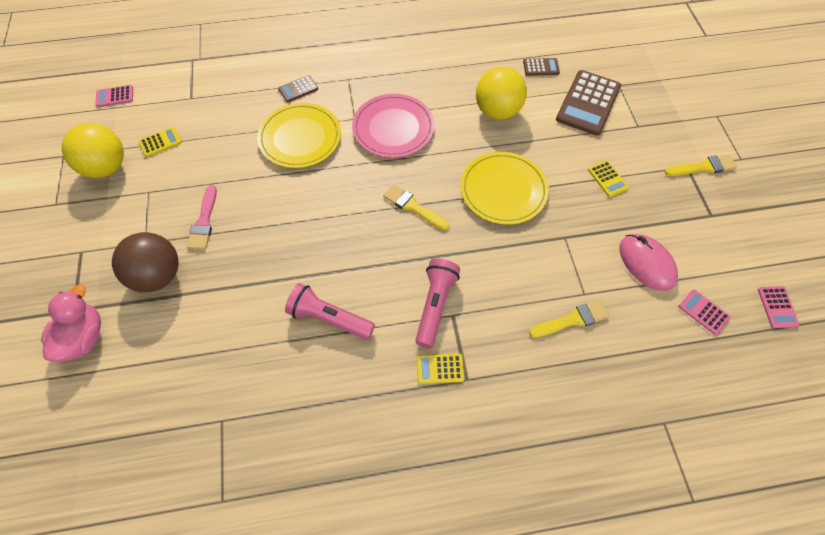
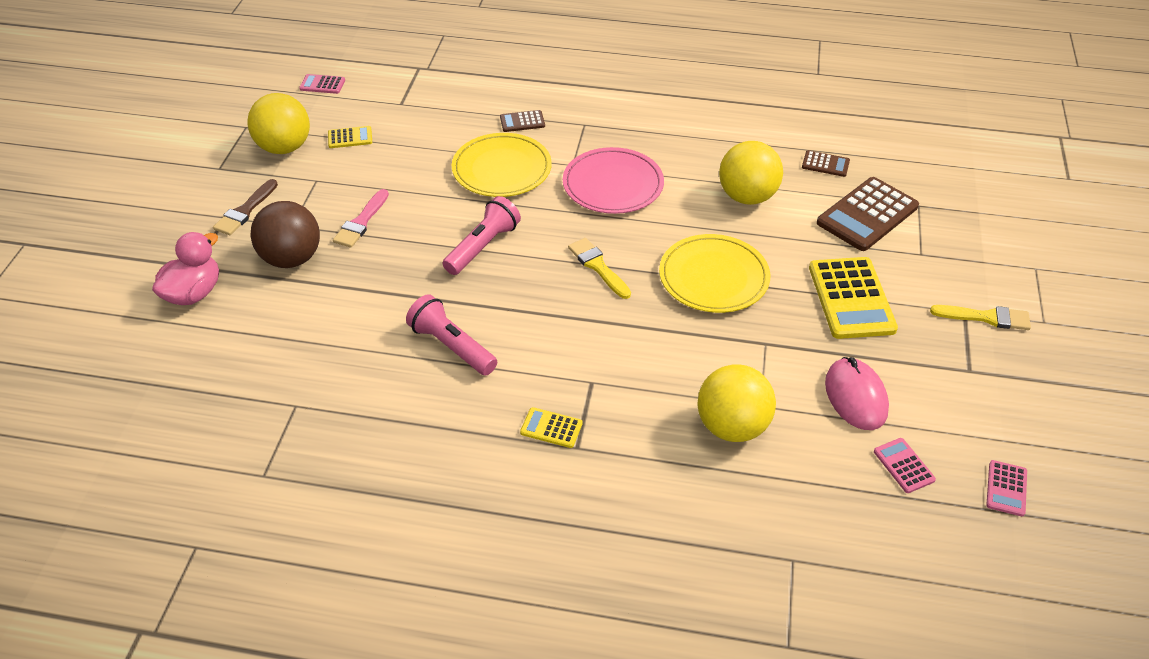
camera: 20 degrees right, 15 degrees down
pink flashlight [415,259,460,348] -> pink flashlight moved to [443,196,521,275]
yellow brush [529,300,610,338] -> yellow ball [697,364,776,442]
yellow calculator [588,160,629,197] -> yellow calculator [809,257,898,339], size x2.06
none -> brown brush [213,179,278,235]

